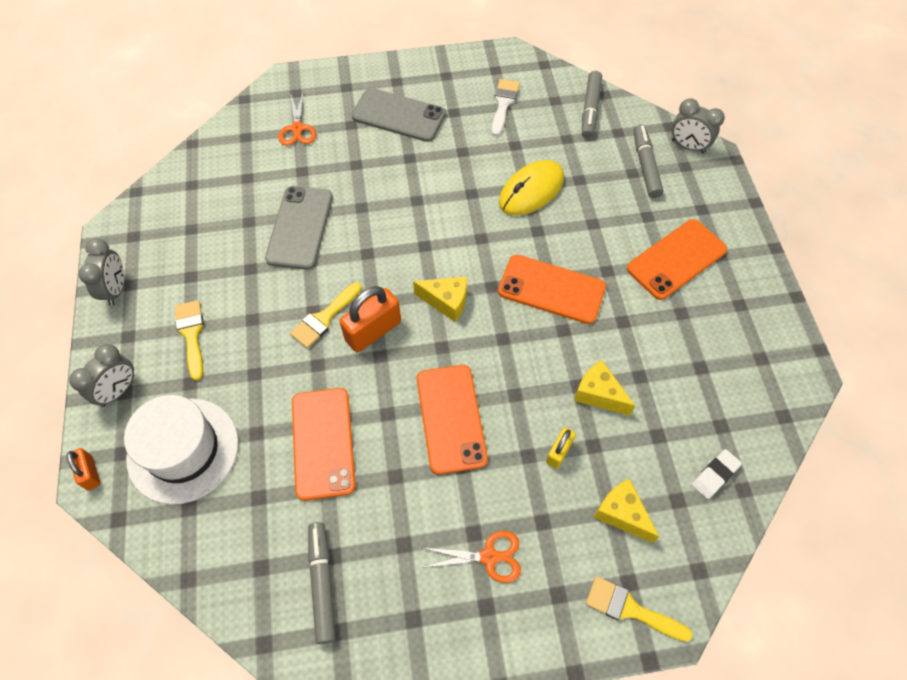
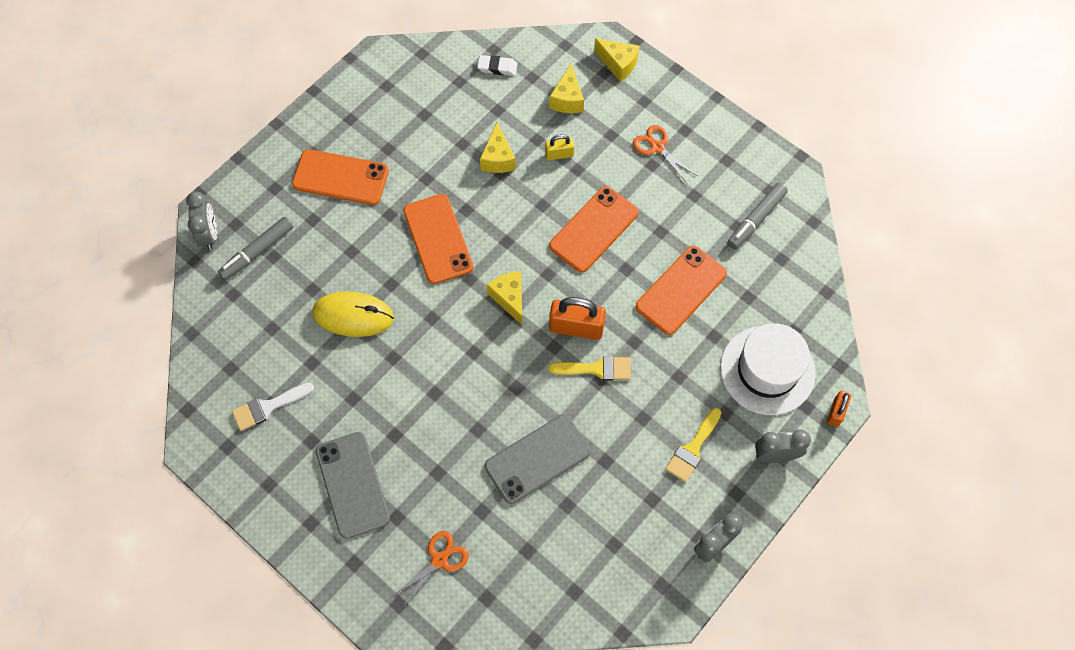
camera: 130 degrees left, 5 degrees up
grey marker [582,71,602,138] -> none
yellow brush [586,576,693,642] -> yellow cheese [594,39,640,82]

